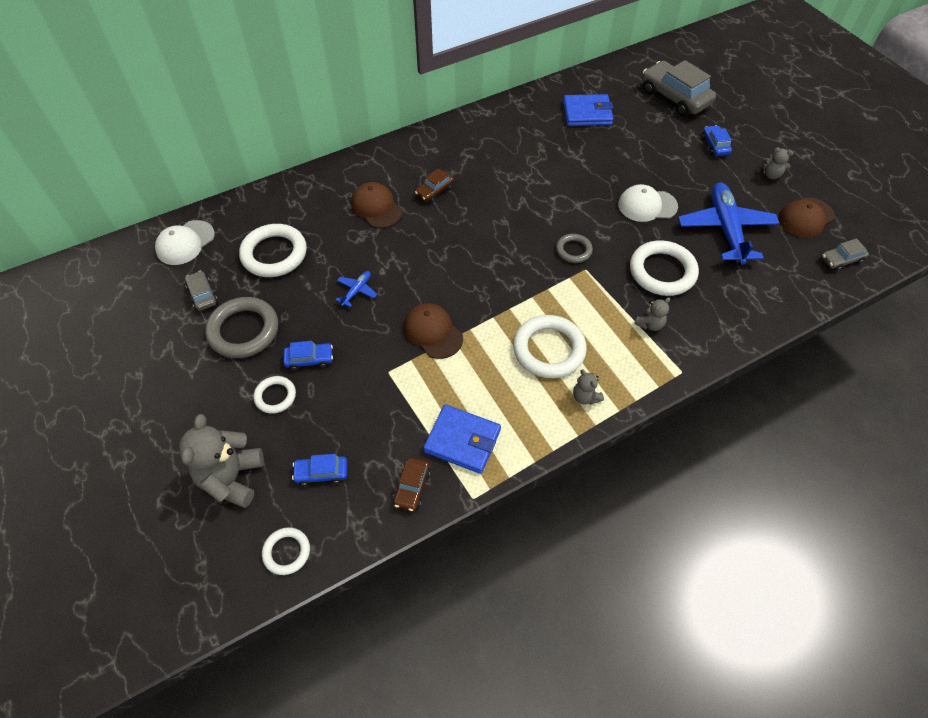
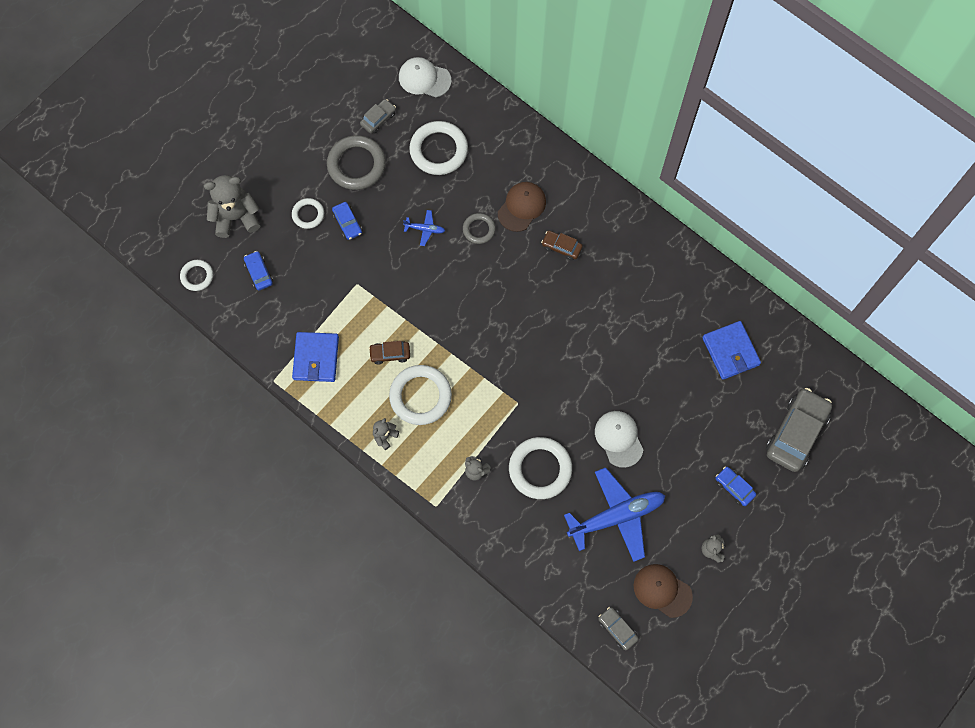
camera: 70 degrees right, 15 degrees up
brown car [393,457,431,511] -> brown car moved to [369,341,410,365]
brown cap [404,303,463,359] -> none
grey ring [556,234,593,263] -> grey ring moved to [463,213,495,244]
blue car [702,125,732,156] -> blue car turned 105 degrees counterclockwise [716,466,756,506]

